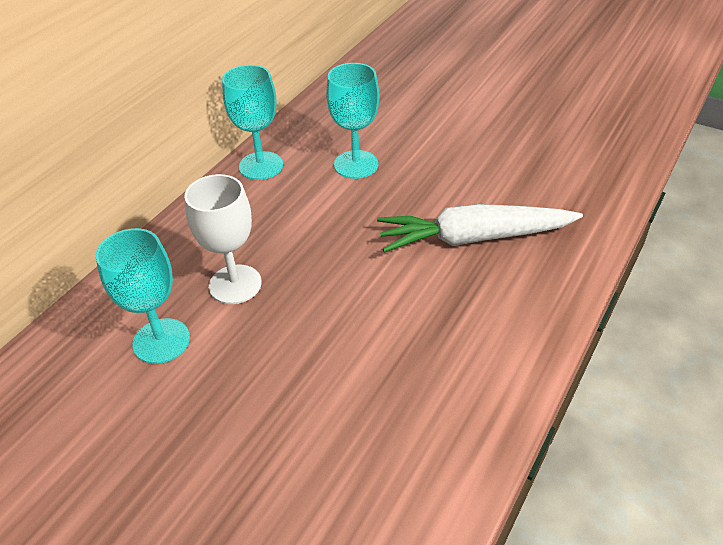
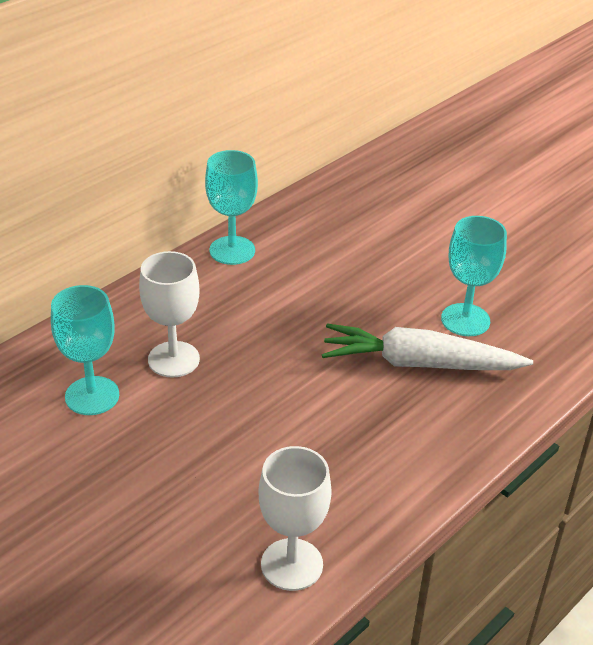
camera: 10 degrees right, 5 degrees down
turquoise goblet [326,63,379,179] -> turquoise goblet moved to [441,216,507,336]
none -> white goblet [258,446,332,591]

